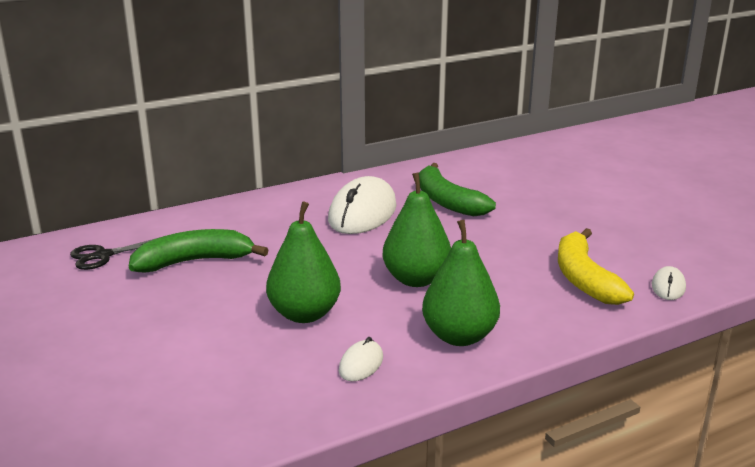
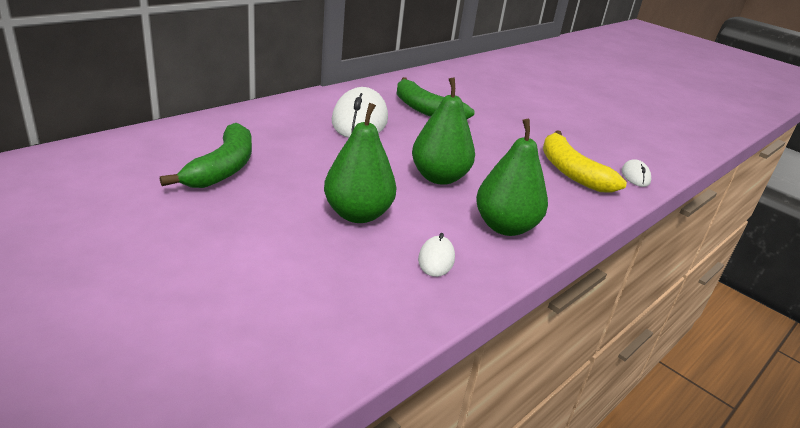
camera: 20 degrees left, 5 degrees up
black scissors [70,237,160,270] -> none
green banana [129,229,268,273] -> green banana turned 135 degrees clockwise [160,123,252,188]

